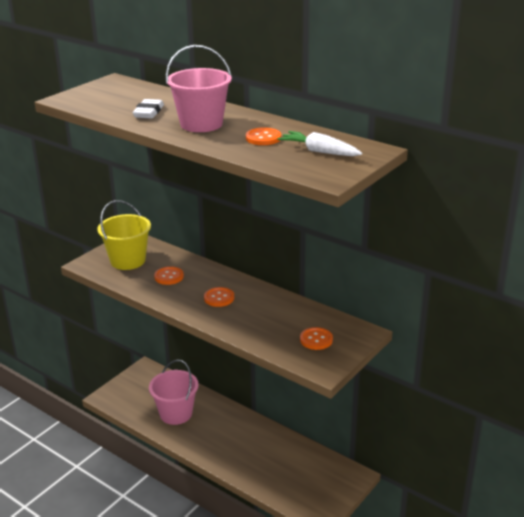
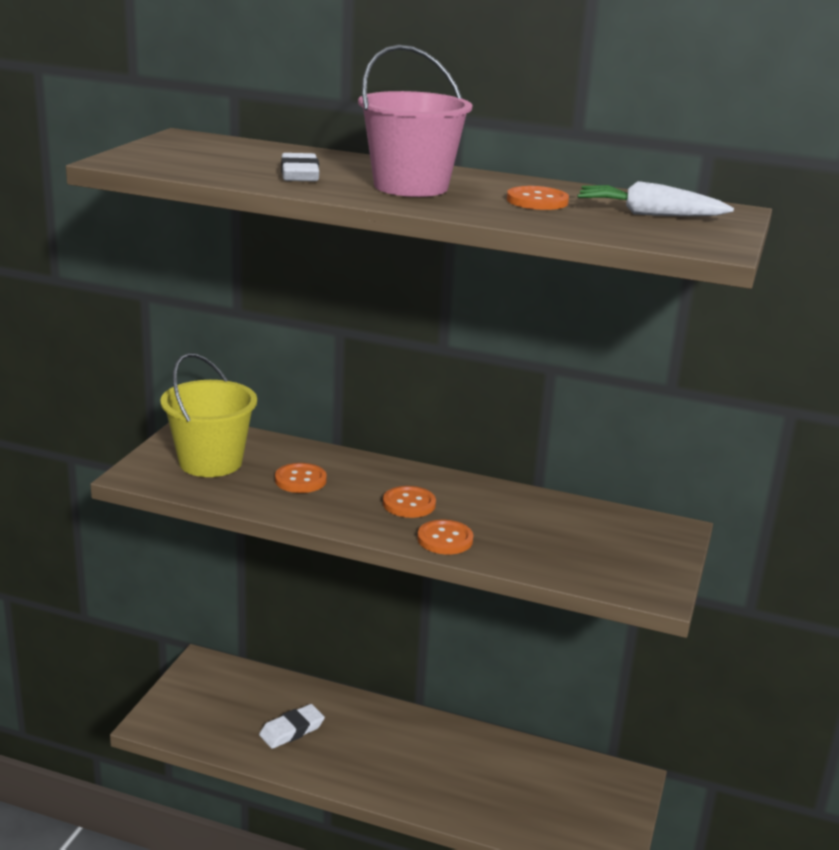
camera: 20 degrees left, 5 degrees down
pink bucket [149,359,198,425] -> white eraser [259,704,325,749]
orange button [300,327,333,350] -> orange button moved to [417,520,473,555]

